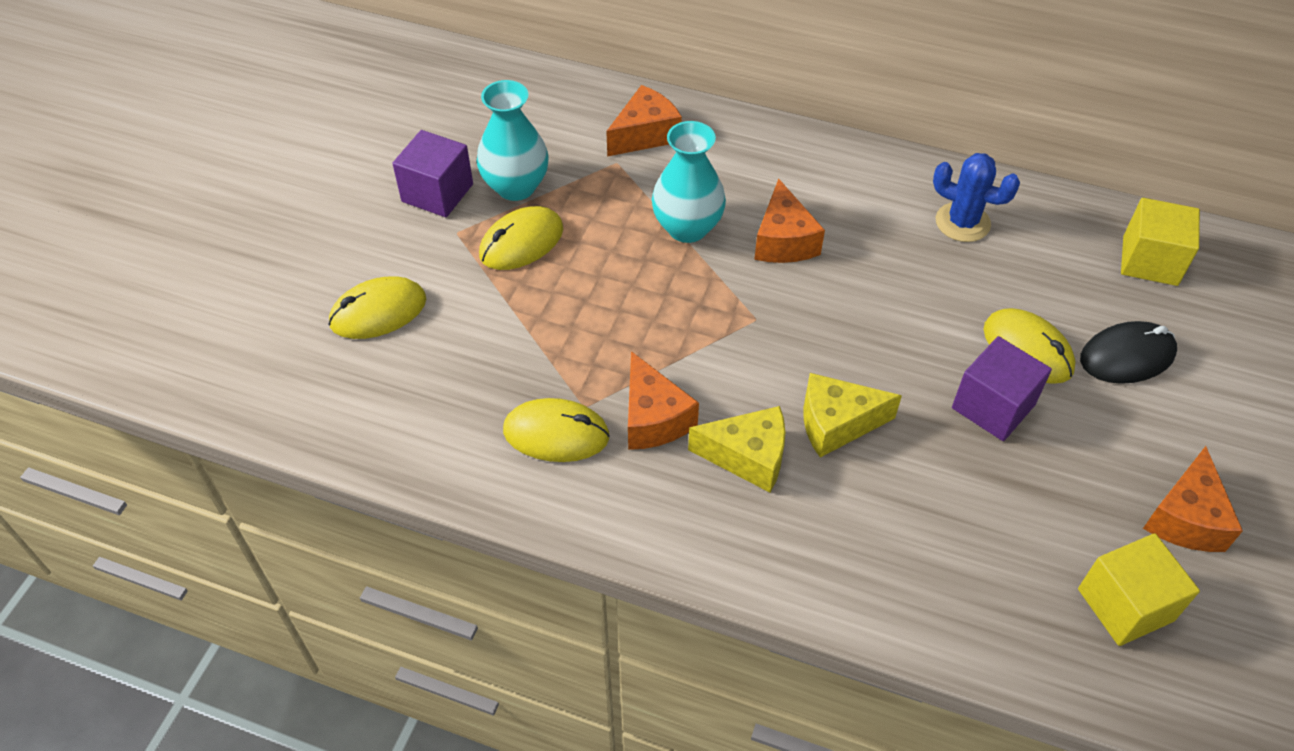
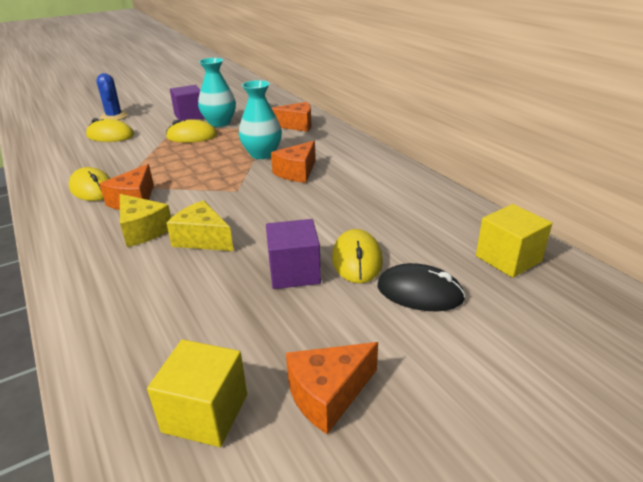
camera: 40 degrees right, 20 degrees down
blue cactus [933,153,1020,242] -> blue cactus moved to [96,73,128,120]

